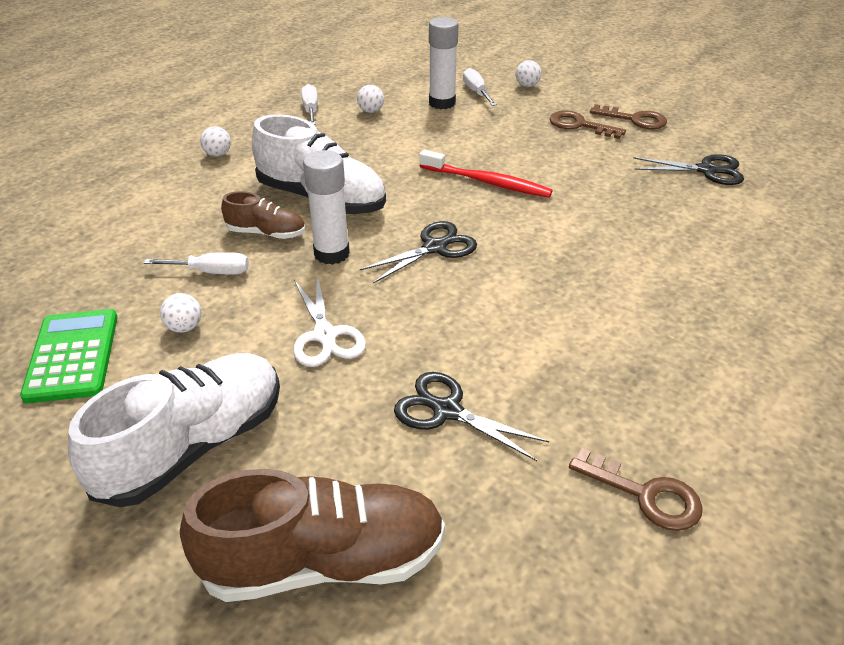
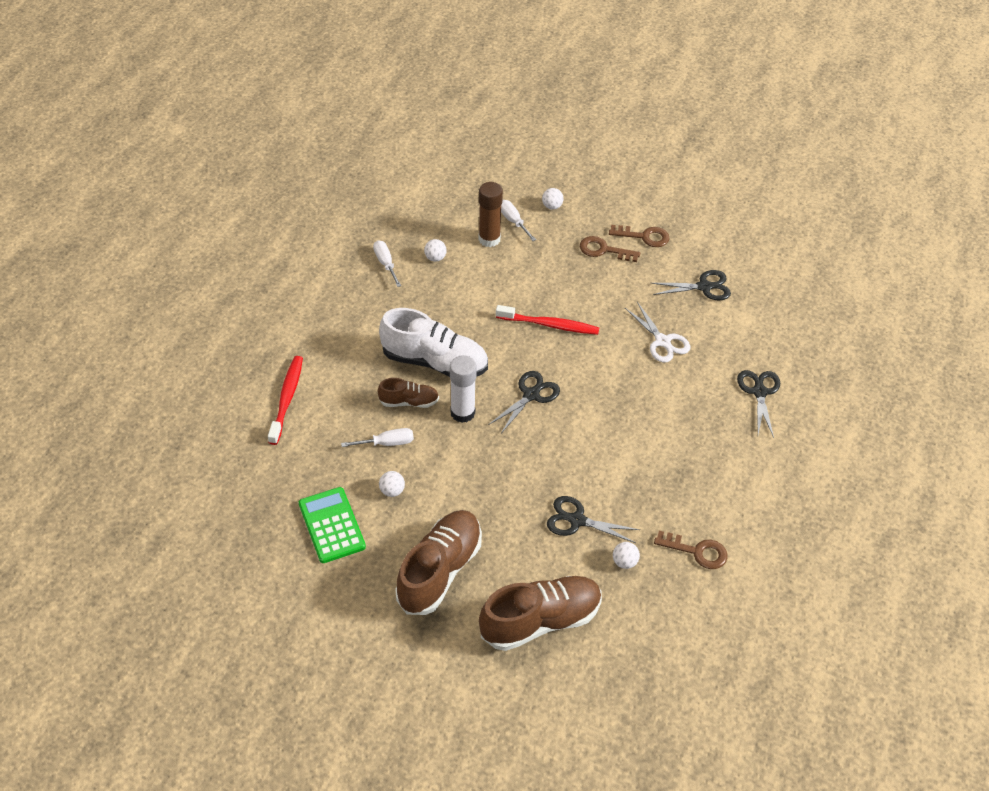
camera: 15 degrees left, 10 degrees up
white shoe [68,353,280,508] -> brown shoe [395,510,482,615]
white ball [200,126,231,157] -> white ball moved to [613,542,640,569]
white scissors [293,274,366,367] -> white scissors moved to [625,302,691,363]
white glue stick [429,17,458,109] -> brown glue stick [479,182,503,247]
none -> red toothbrush [268,356,303,445]
none -> black scissors [737,370,780,438]

